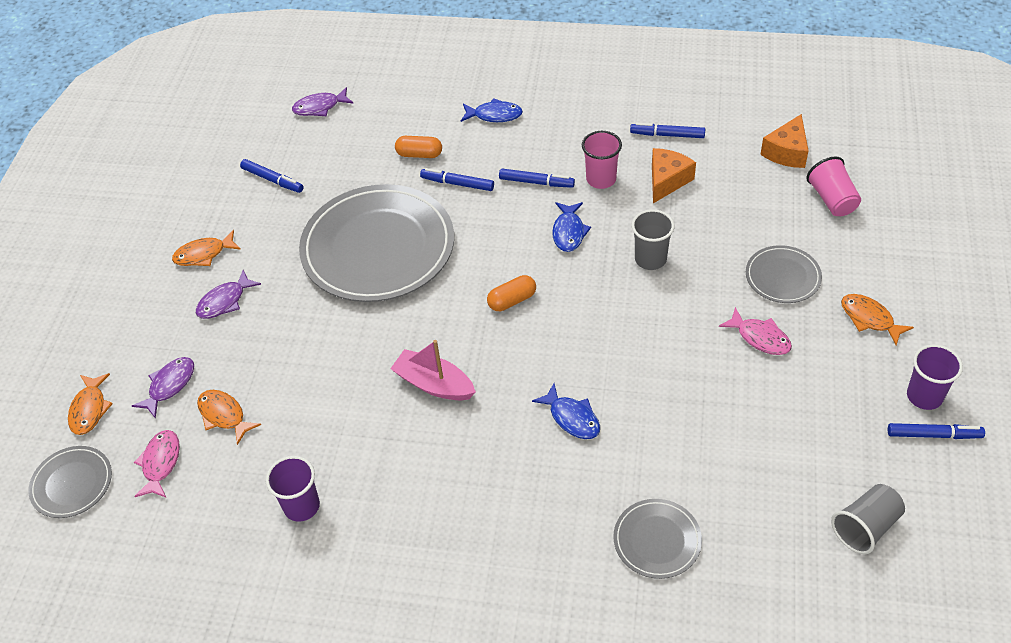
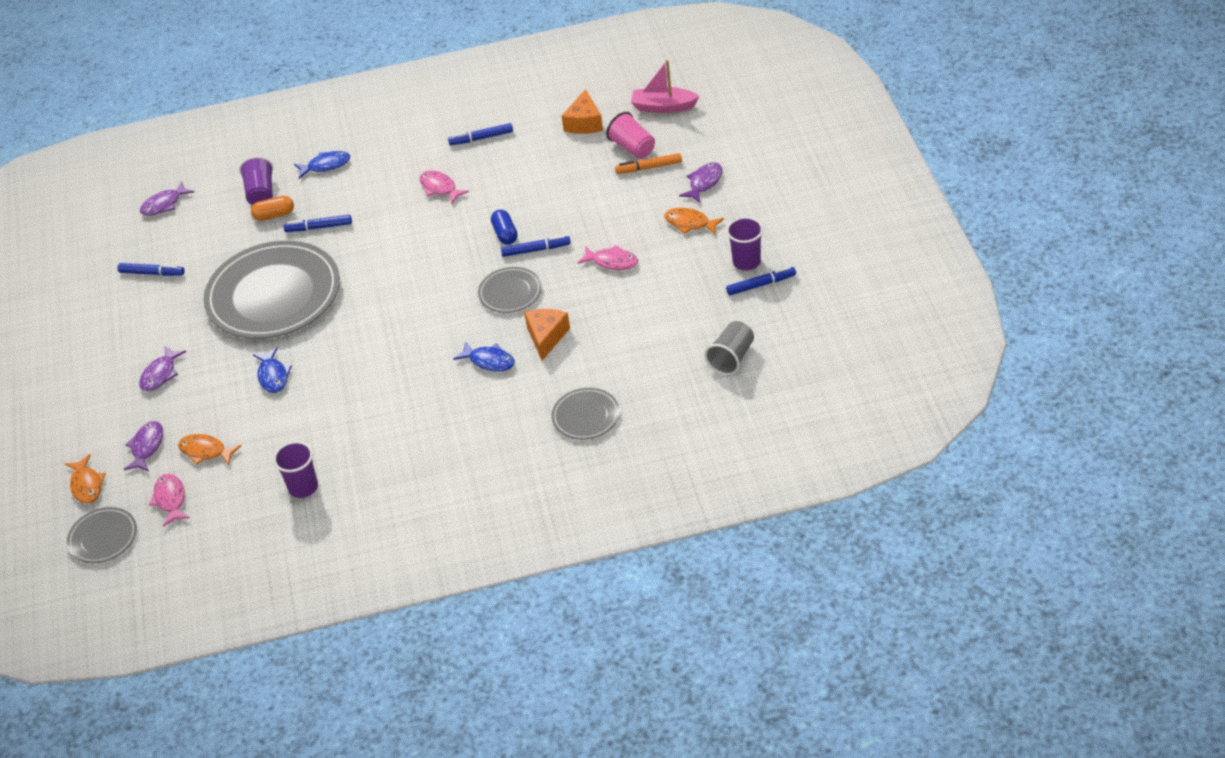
camera: 20 degrees left, 5 degrees down
orange fish [172,230,241,266] -> none
pink boat [390,340,476,401] -> pink boat moved to [631,60,700,113]
orange capsule [487,275,536,311] -> none
blue marker [499,169,575,188] -> blue marker moved to [501,235,571,257]
blue fish [552,202,591,252] -> blue fish moved to [253,347,292,393]
pink cup [582,131,622,189] -> pink fish [420,170,469,204]
grey cup [631,209,675,270] -> blue capsule [491,209,518,245]
orange cheese [652,148,696,203] -> orange cheese moved to [524,309,570,361]
grey plate [746,245,822,303] -> grey plate moved to [478,267,542,313]
none -> purple cup [239,156,273,205]
none -> orange marker [615,153,682,174]
none -> purple fish [679,162,723,203]

